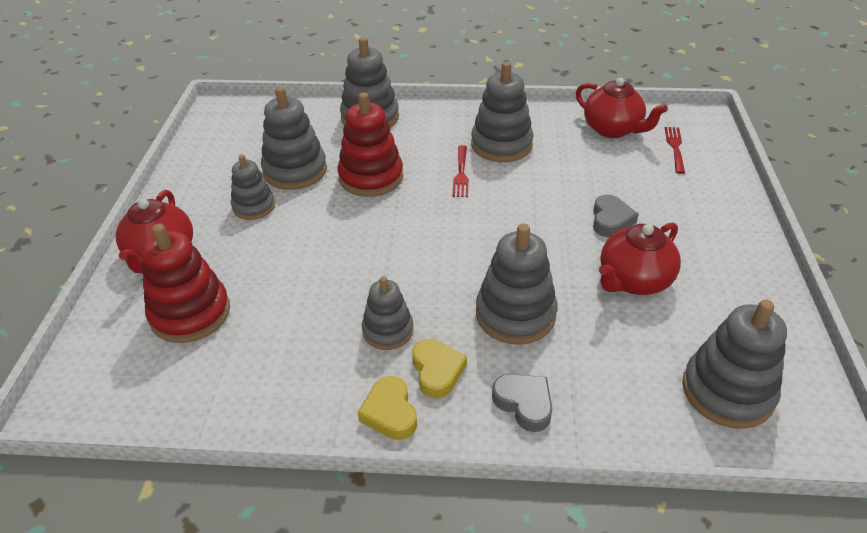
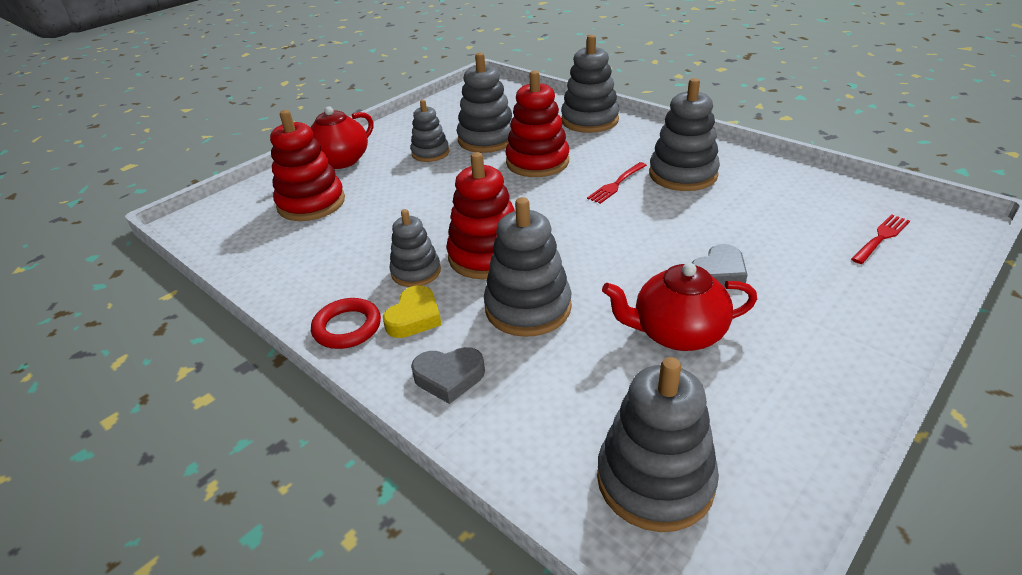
camera: 40 degrees right, 5 degrees down
yellow heart [358,376,417,440] -> red ring [311,298,381,349]
grey heart [492,374,552,432] -> grey heart turned 90 degrees clockwise [411,347,485,404]
red teapot [576,78,668,138] -> none
none -> red stacking toy [446,152,515,279]

